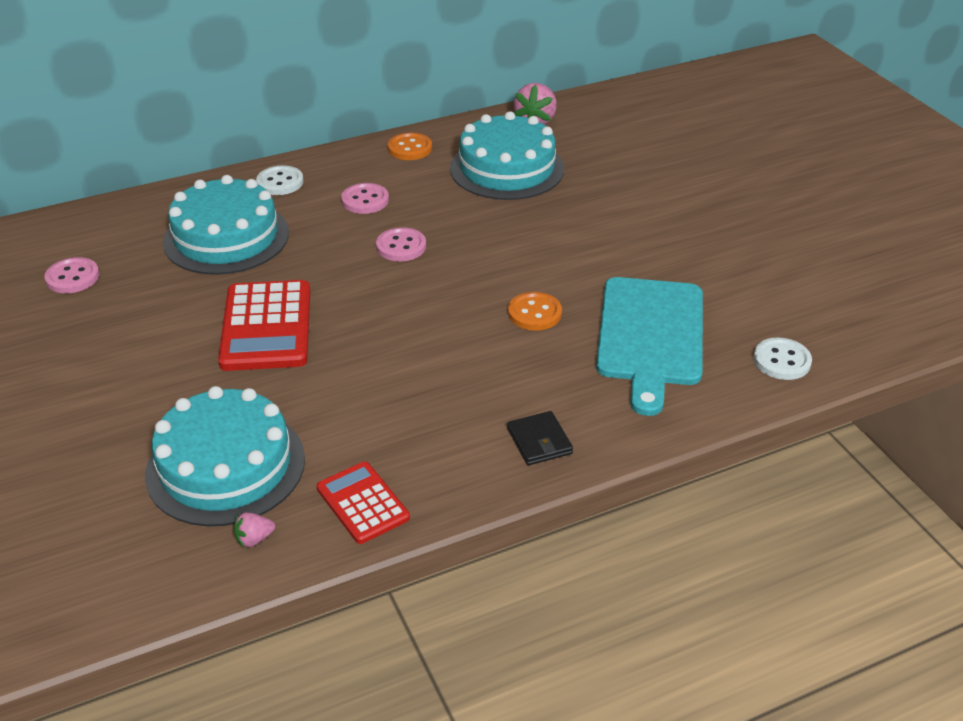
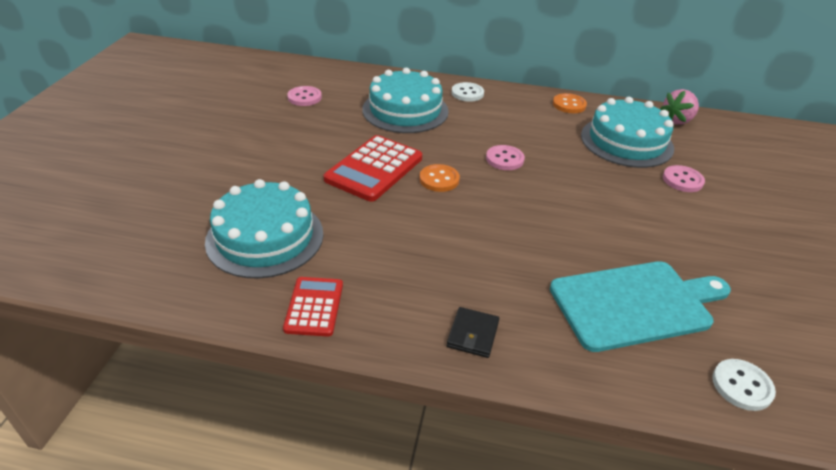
camera: 35 degrees right, 0 degrees up
pink strawberry [234,512,275,547] -> none
pink button [341,183,389,214] -> pink button moved to [663,165,705,192]
orange button [508,292,562,331] -> orange button moved to [419,164,460,192]
turquoise cutting board [596,277,703,416] -> turquoise cutting board turned 150 degrees counterclockwise [550,261,731,352]

